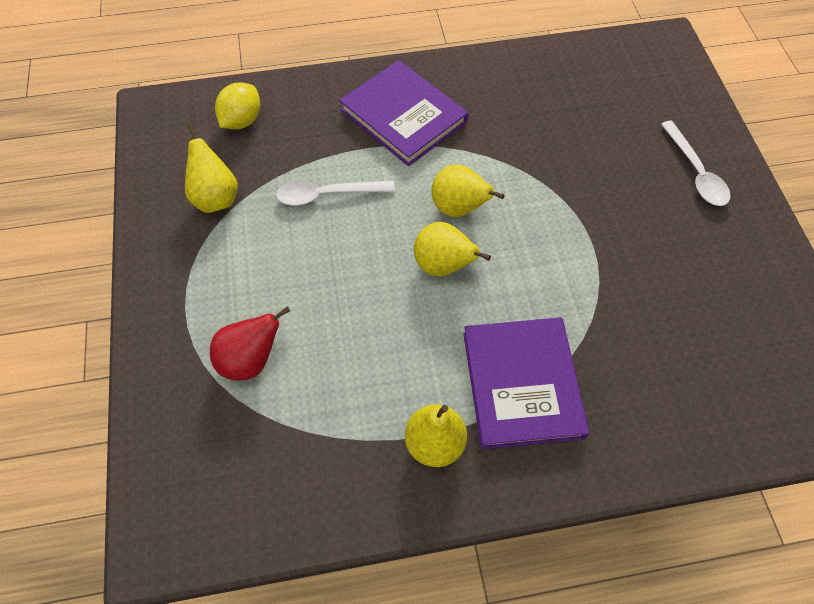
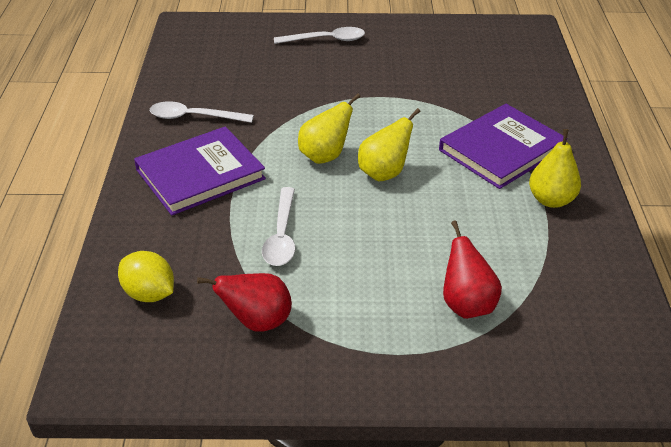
camera: 80 degrees left, 20 degrees down
yellow pear [185,123,238,213] -> red pear [197,273,292,332]
purple book [463,317,589,450] -> purple book turned 45 degrees counterclockwise [439,104,563,189]
none -> white spoon [150,101,254,123]

